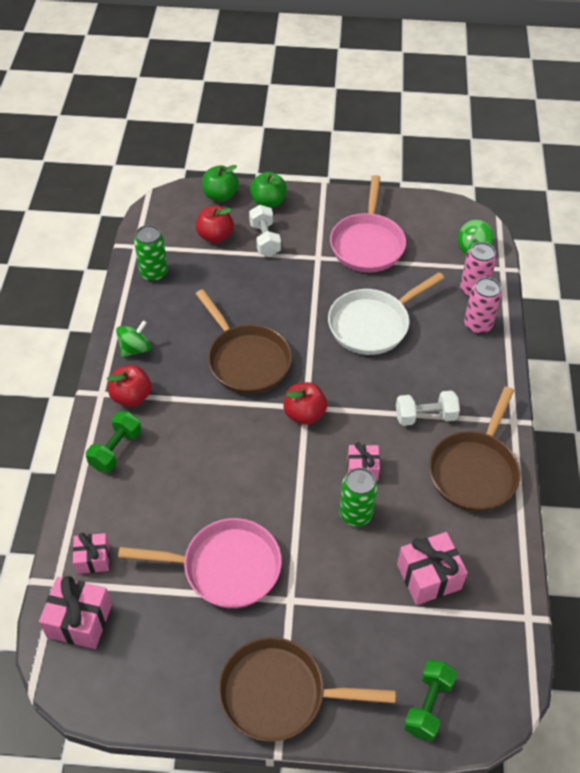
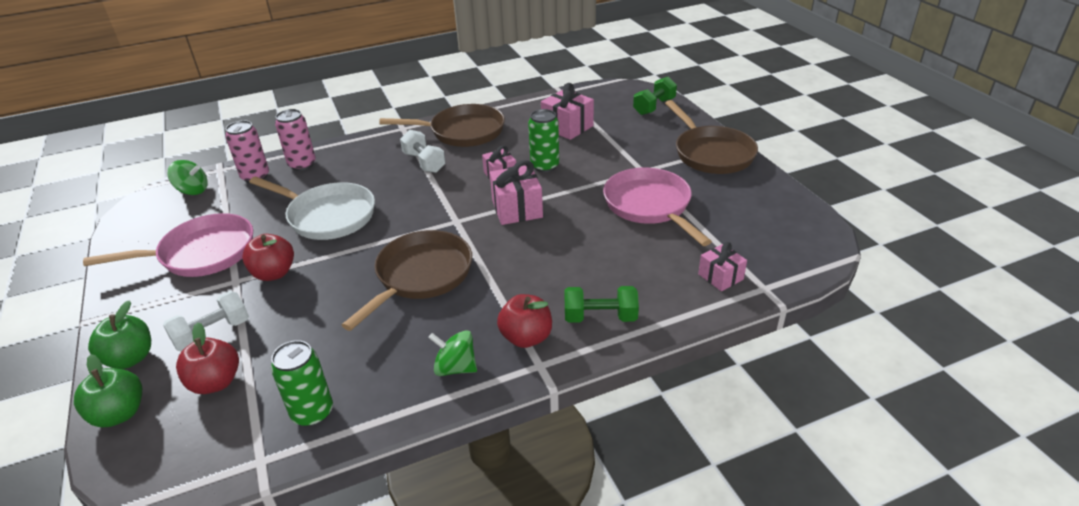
camera: 115 degrees left, 15 degrees down
pink gift [39,576,112,649] -> pink gift moved to [490,160,543,225]
red apple [284,382,327,425] -> red apple moved to [242,234,294,281]
green dumbbell [404,659,457,741] -> green dumbbell turned 45 degrees counterclockwise [633,77,677,115]

